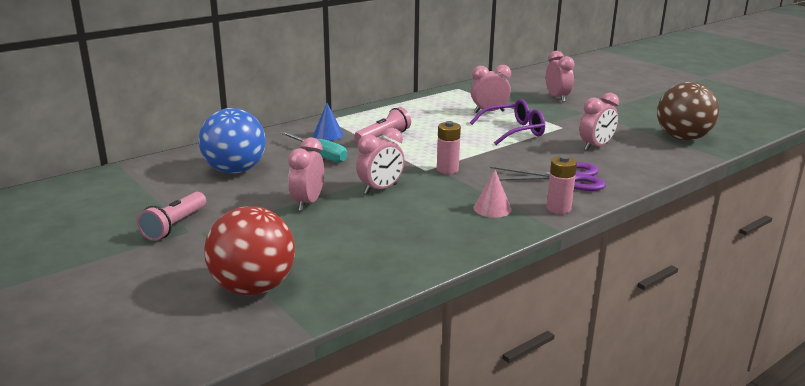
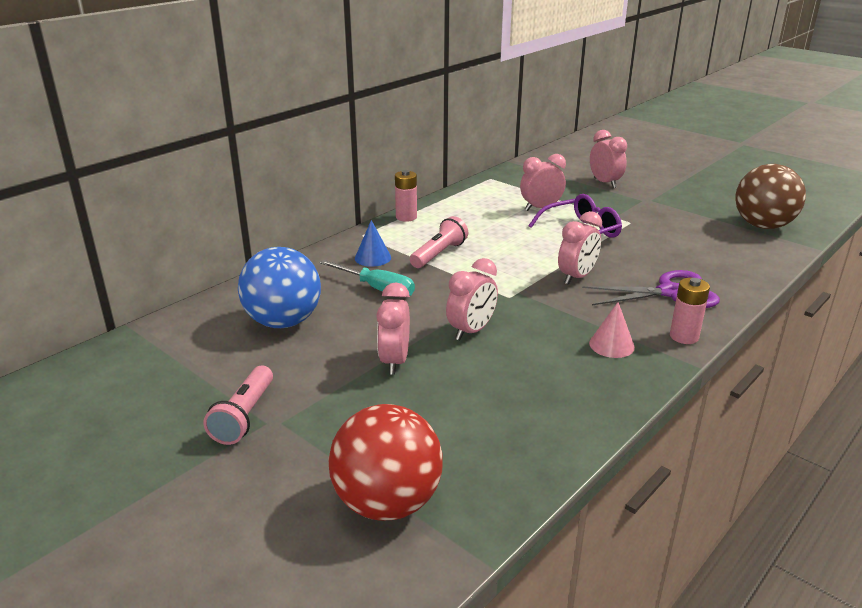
camera: 10 degrees left, 5 degrees up
pink battery [437,121,461,174] -> pink battery moved to [395,170,417,222]
pink clock [580,93,619,151] -> pink clock moved to [558,211,602,285]

